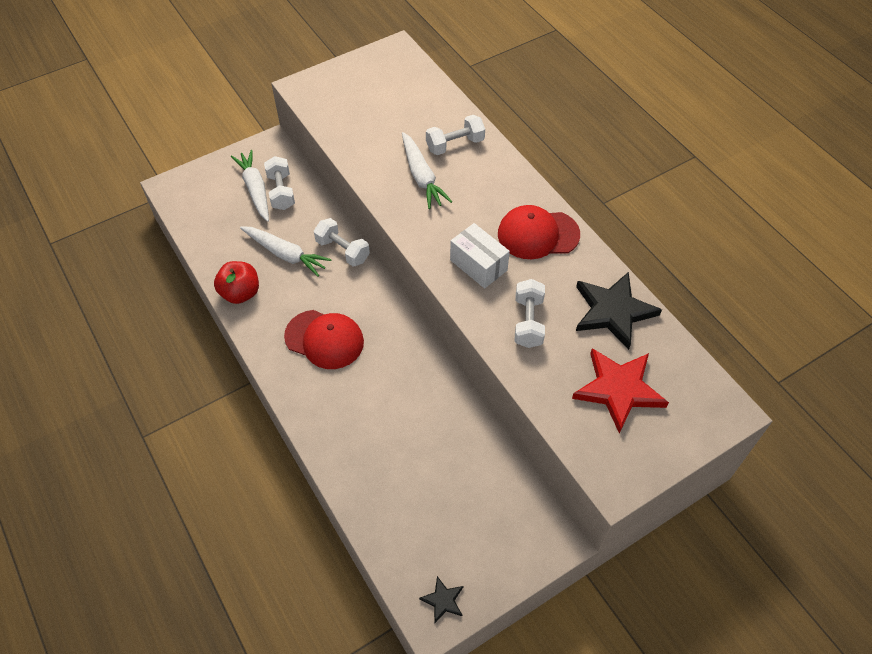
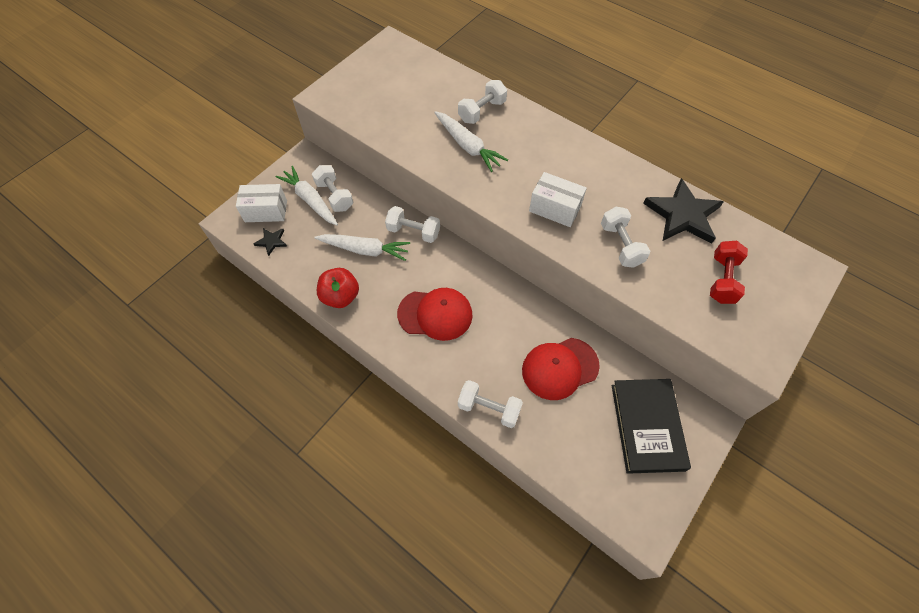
camera: 20 degrees left, 5 degrees up
black star [419,576,463,623] -> black star moved to [254,228,287,256]
red cap [498,205,580,259] -> red cap moved to [522,338,600,400]
red star [572,348,669,434] -> red dumbbell [710,241,748,304]
none -> white box [236,184,287,222]
none -> white dumbbell [458,380,523,428]
none -> black book [612,379,691,474]

